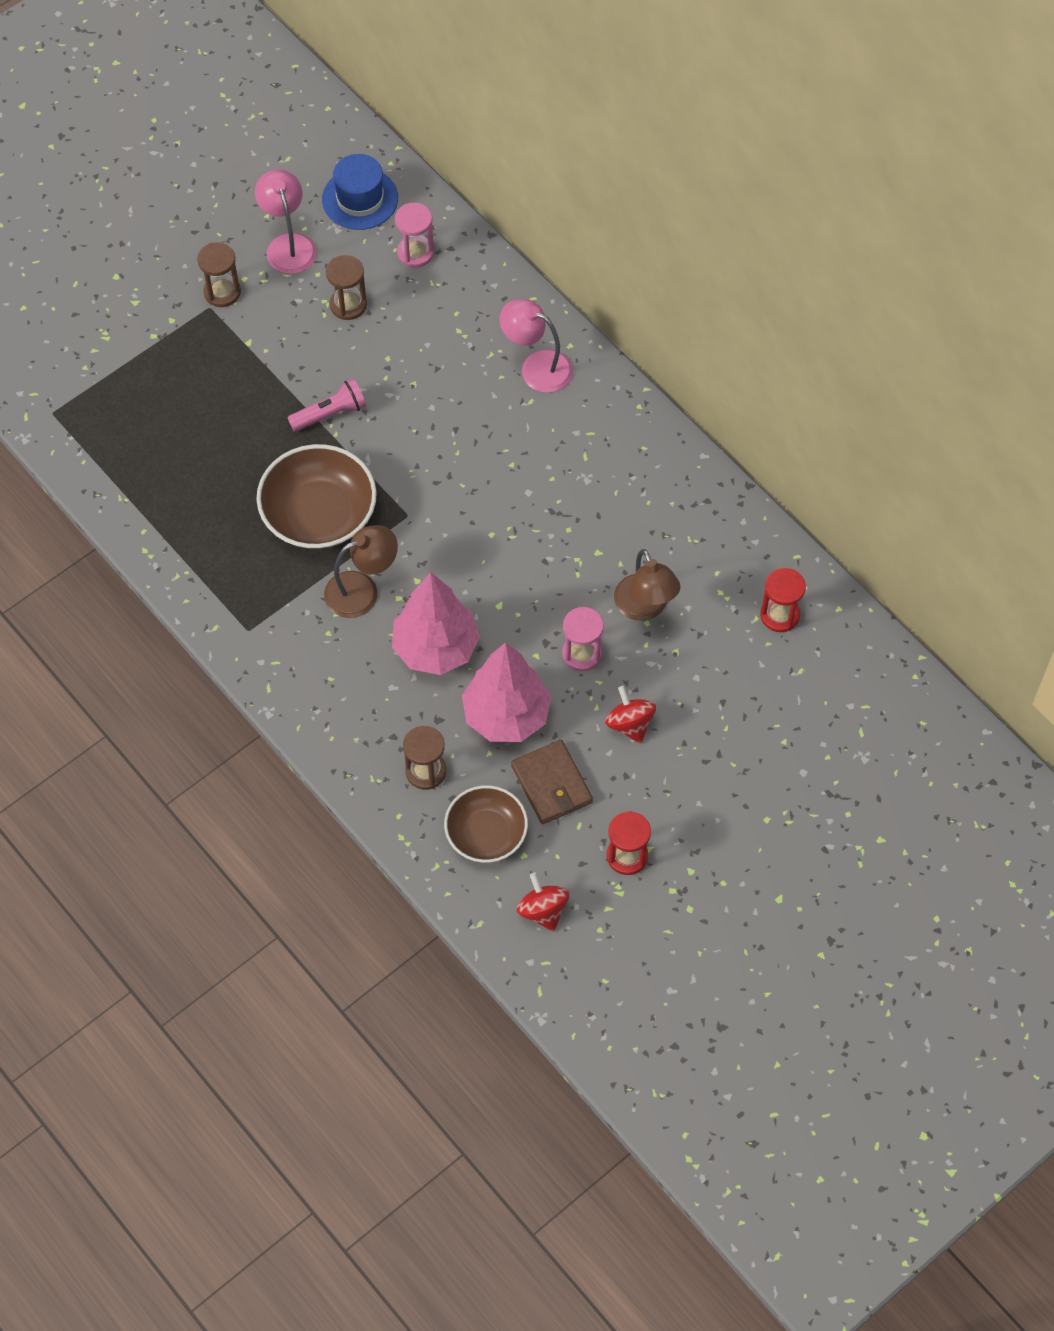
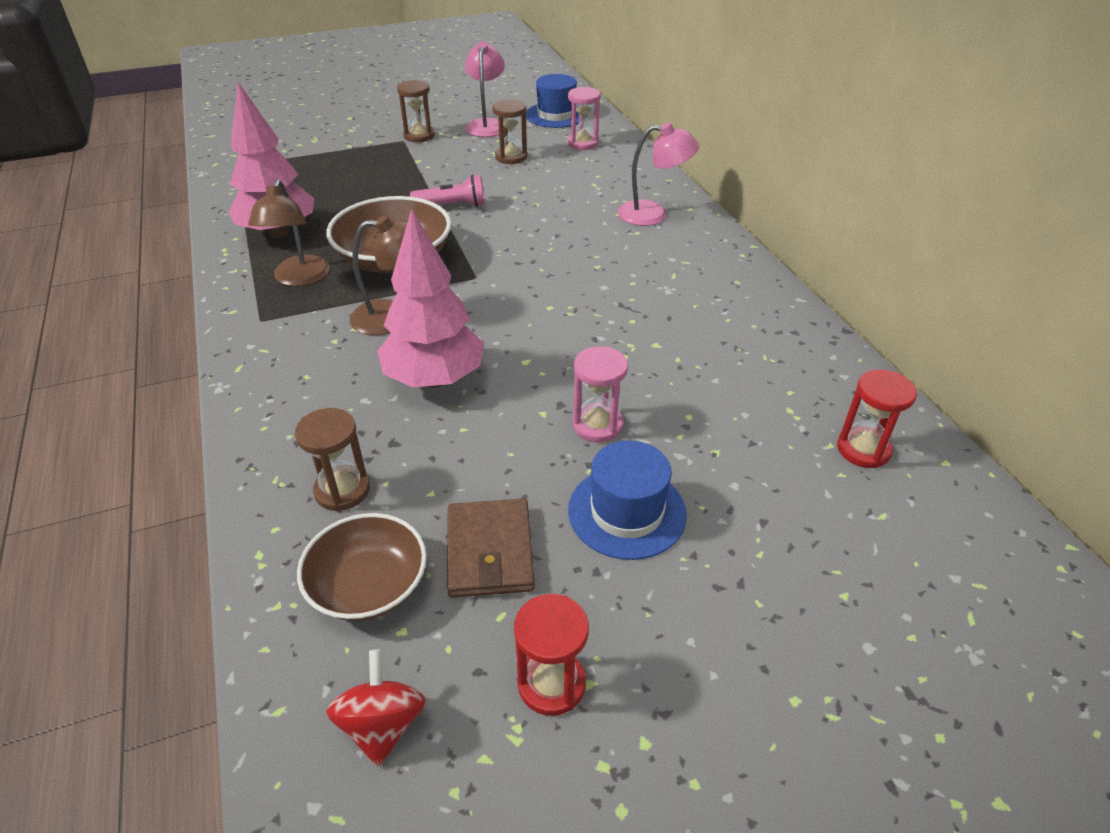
camera: 20 degrees right, 20 degrees down
pink tree [462,642,551,742] -> pink tree moved to [228,82,314,238]
pink lamp [500,299,573,393] -> pink lamp turned 135 degrees clockwise [618,122,700,226]
red spinning top [605,686,656,744] -> blue hat [568,440,687,560]
brown lamp [614,549,680,621] -> brown lamp moved to [248,179,330,286]

